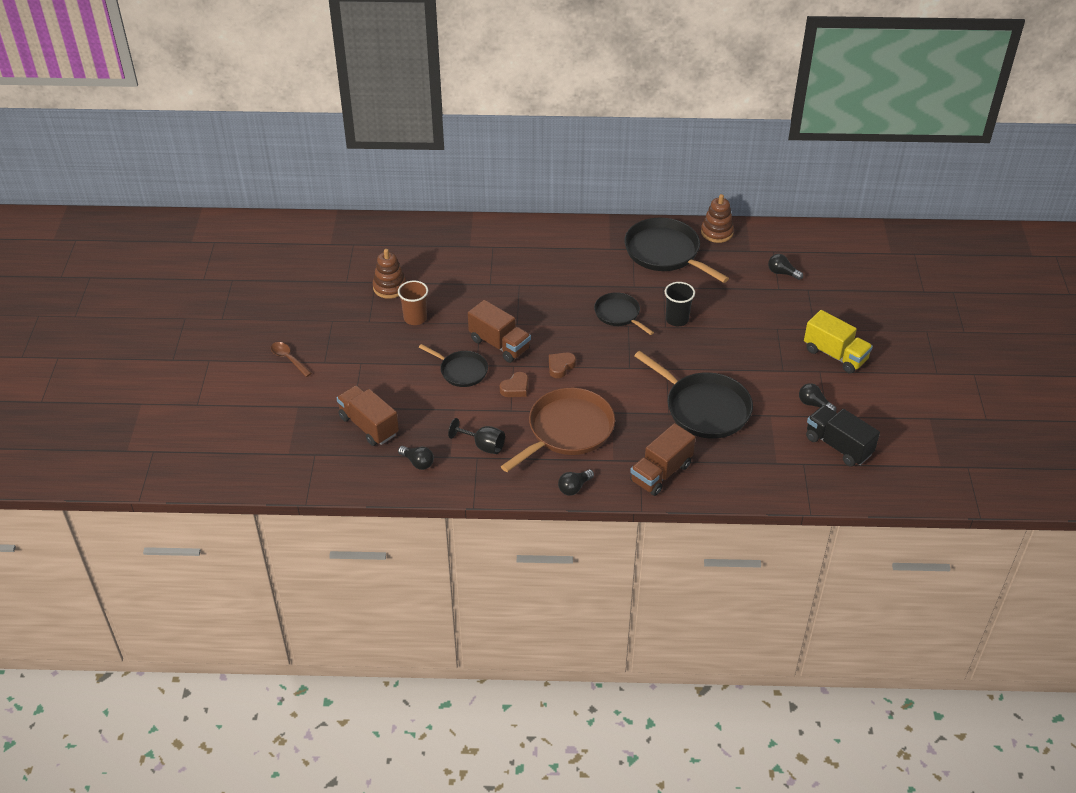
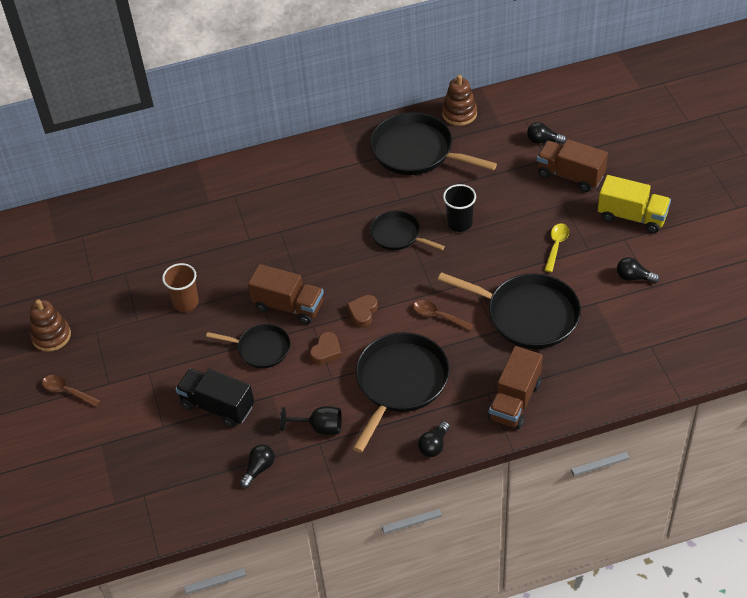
camera: 15 degrees left, 5 degrees up
brown truck [337,385,399,446] -> brown truck moved to [537,139,608,192]
brown stacking toy [373,249,406,299] -> brown stacking toy moved to [30,299,71,352]
black light bulb [398,446,434,470] -> black light bulb turned 75 degrees counterclockwise [240,444,275,488]
brown pan [501,388,615,472] -> black pan [353,332,450,453]
black truck [806,405,880,466] -> black truck moved to [175,368,254,427]
none -> brown spoon [413,300,473,331]
none -> yellow spoon [544,223,569,272]

